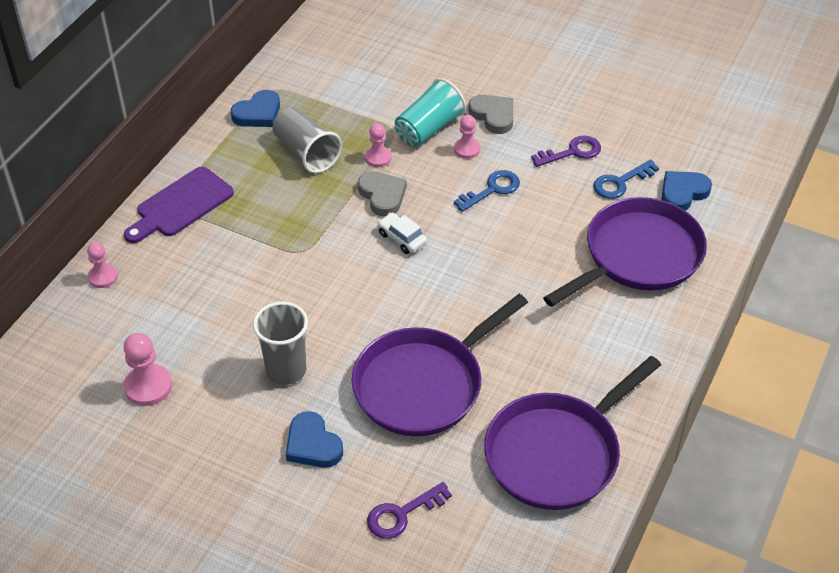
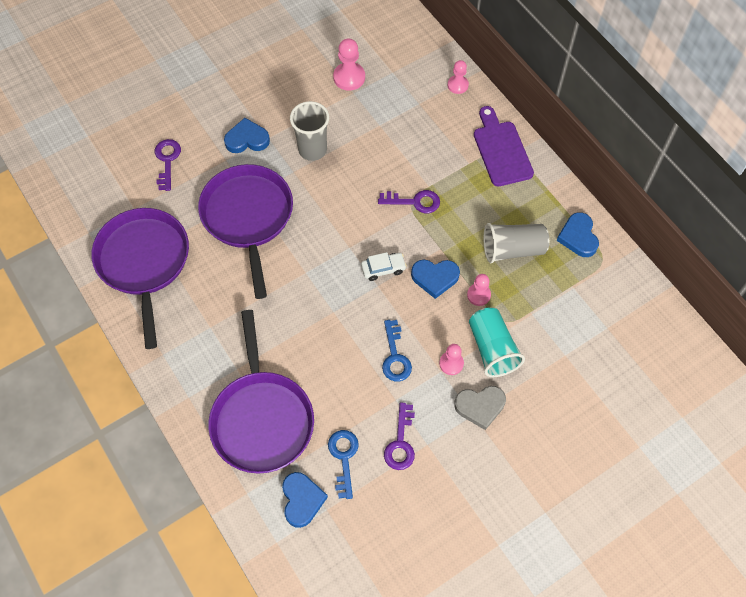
camera: 120 degrees right, 15 degrees up
grey heart [358,171,407,216] -> blue heart [411,260,460,299]
none -> purple key [378,190,440,213]

